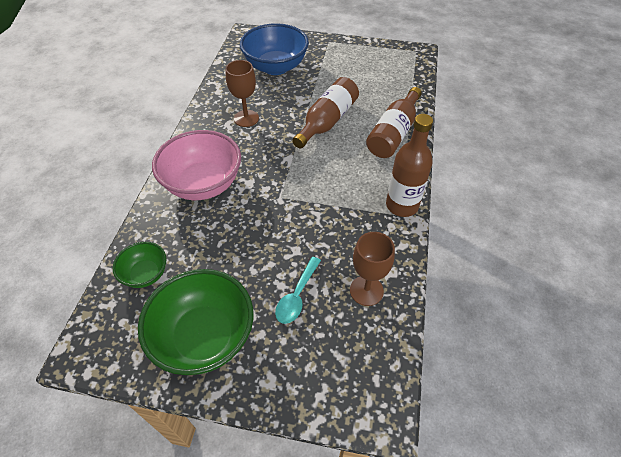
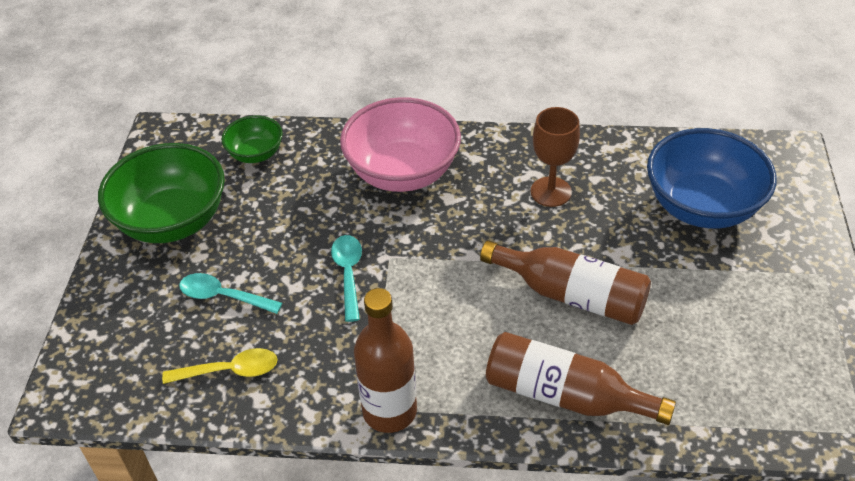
camera: 85 degrees right, 5 degrees down
brown goblet [350,232,395,306] -> yellow spoon [162,348,278,384]
none -> turquoise spoon [331,235,362,322]

